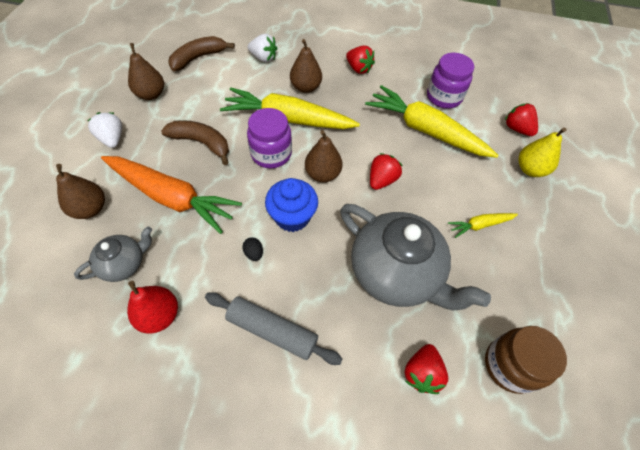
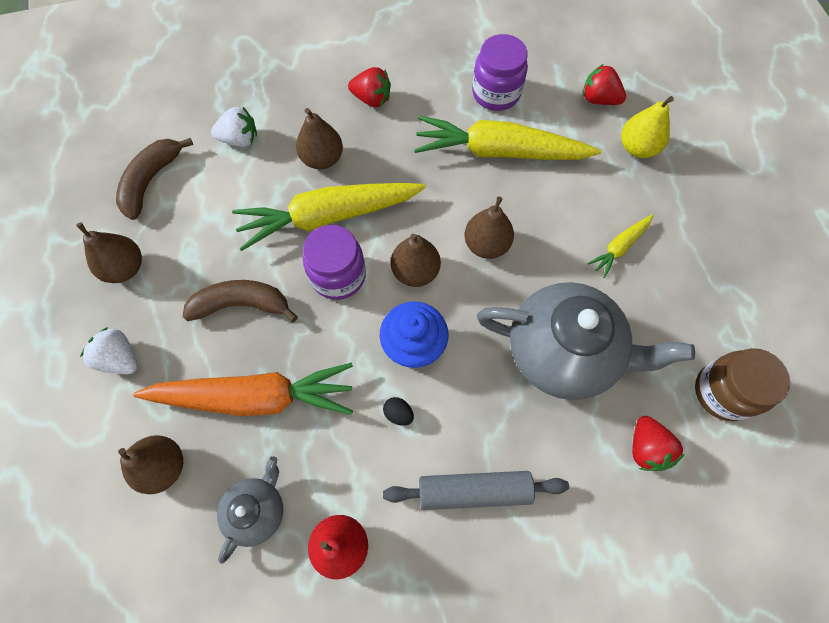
camera: 25 degrees left, 10 degrees up
red strawberry [370,153,402,190] -> brown pear [465,197,514,259]

